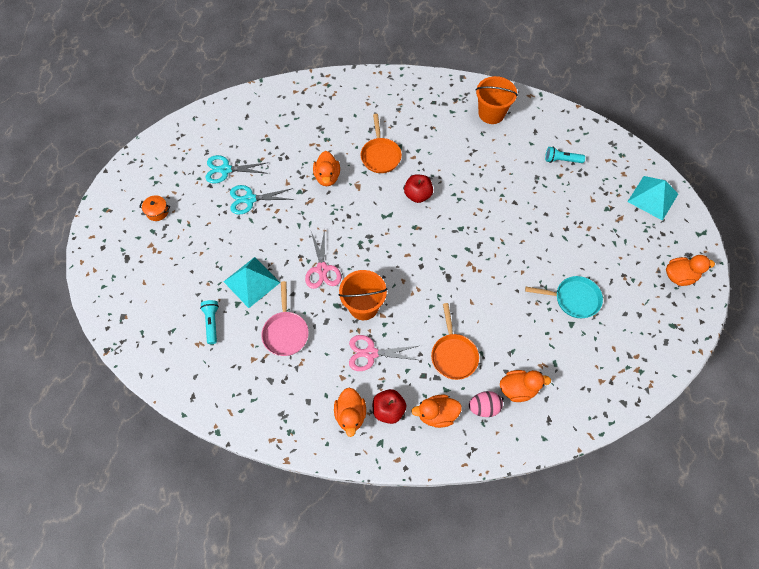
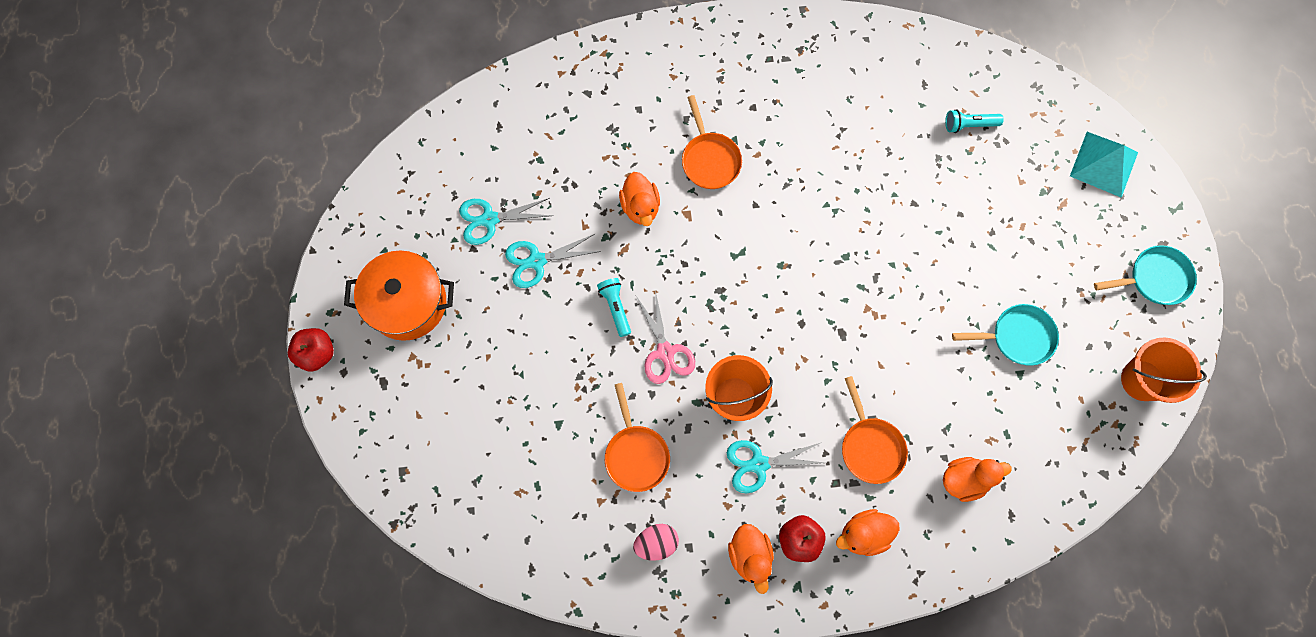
camera: 10 degrees left, 10 degrees up
orange pot [139,195,170,221] -> orange pot [344,250,454,341], size x2.39
turquoise flashlight [200,300,219,344] -> turquoise flashlight moved to [597,278,631,337]
turquoise pyramid [223,257,280,308] -> none
pink pan [261,281,309,356] -> orange pan [605,383,670,492]
pink scissors [349,335,418,371] -> turquoise scissors [727,440,825,493]
red apple [404,174,433,203] -> red apple moved to [288,328,334,372]
pink egg [469,391,503,417] -> pink egg moved to [633,524,679,561]
orange bucket [476,76,518,124] -> orange bucket moved to [1121,338,1207,403]
orange duck [666,255,715,286] -> turquoise pan [1094,245,1197,305]

